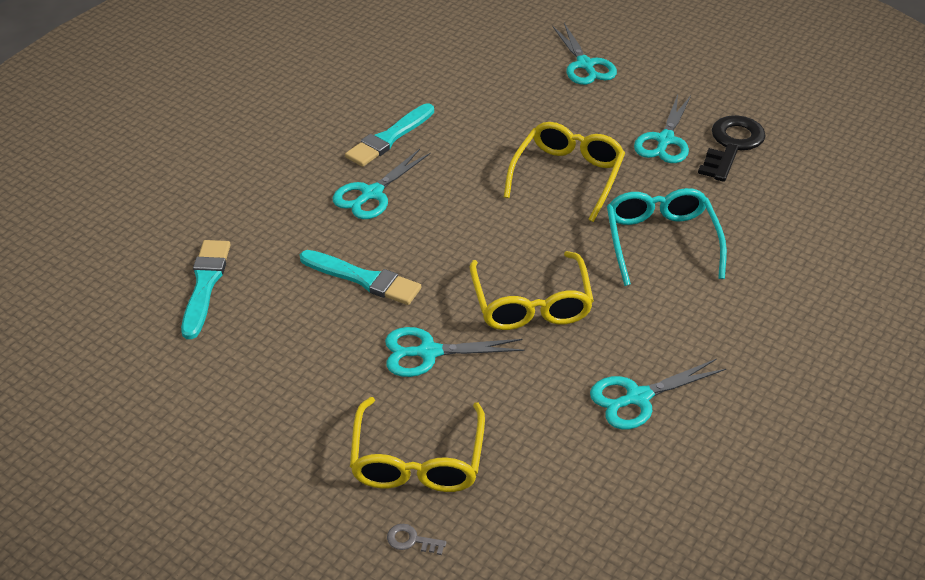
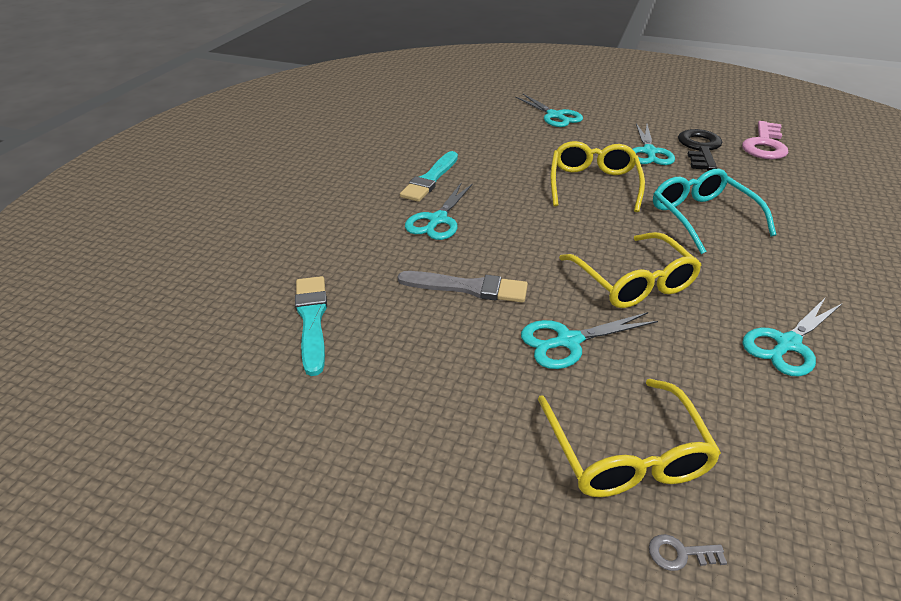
camera: 15 degrees left, 5 degrees down
turquoise brush [300,250,422,305] -> grey brush [398,271,528,303]
none -> pink key [742,121,789,159]

